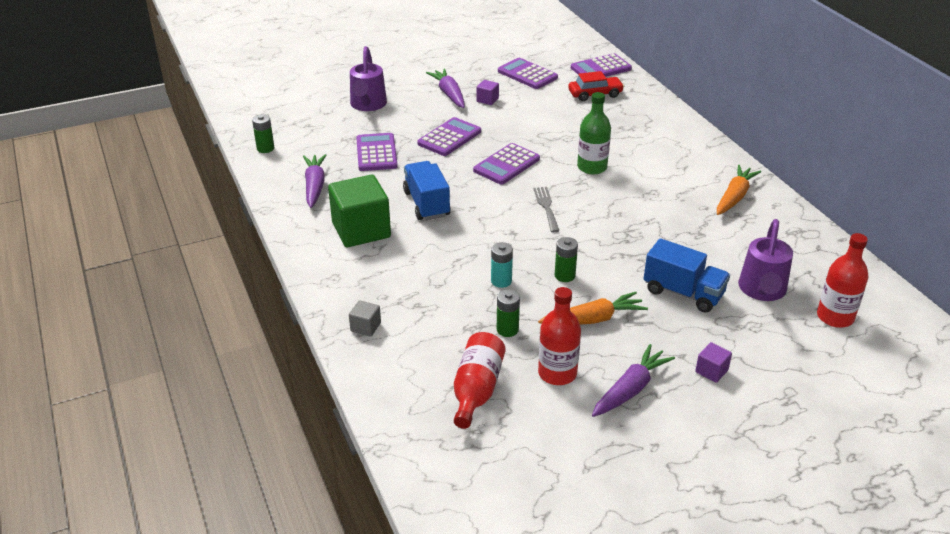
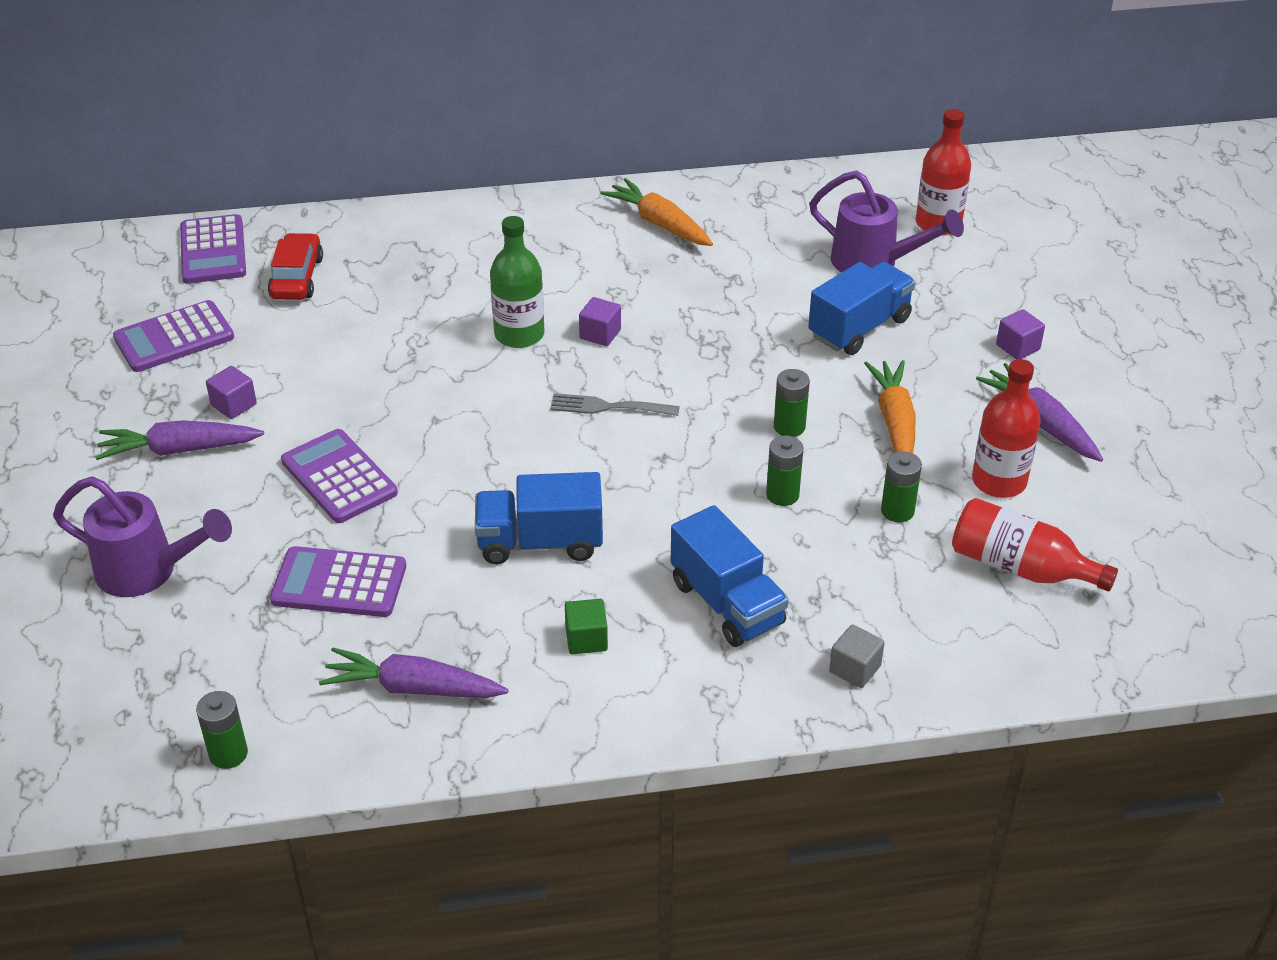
camera: 75 degrees left, 5 degrees up
green cube [328,175,391,247] -> green cube [565,599,608,654], size x0.43
purple calculator [473,143,540,185] -> none
turquoise battery [491,242,513,288] -> green battery [766,435,804,506]
none -> purple cube [579,297,621,346]
none -> blue truck [671,505,789,647]

